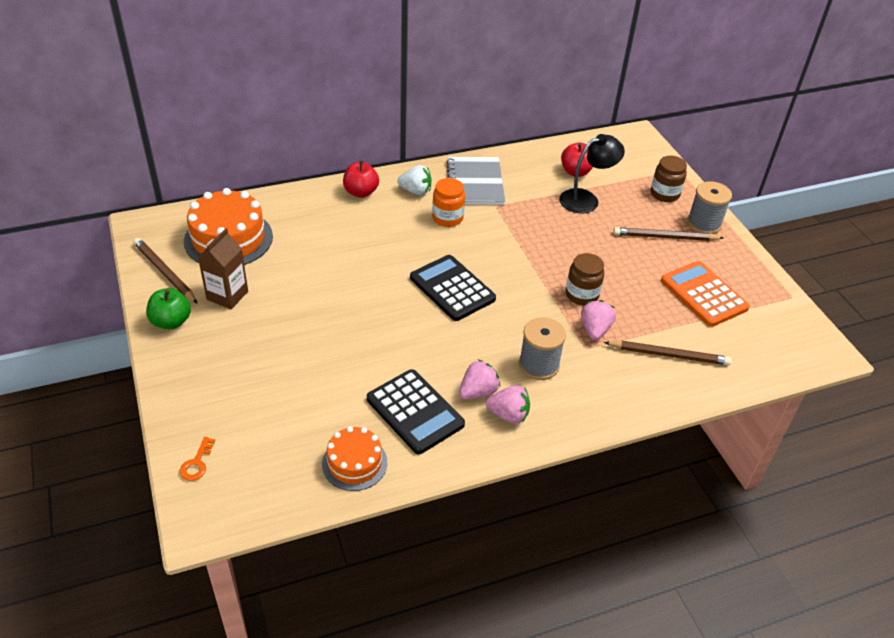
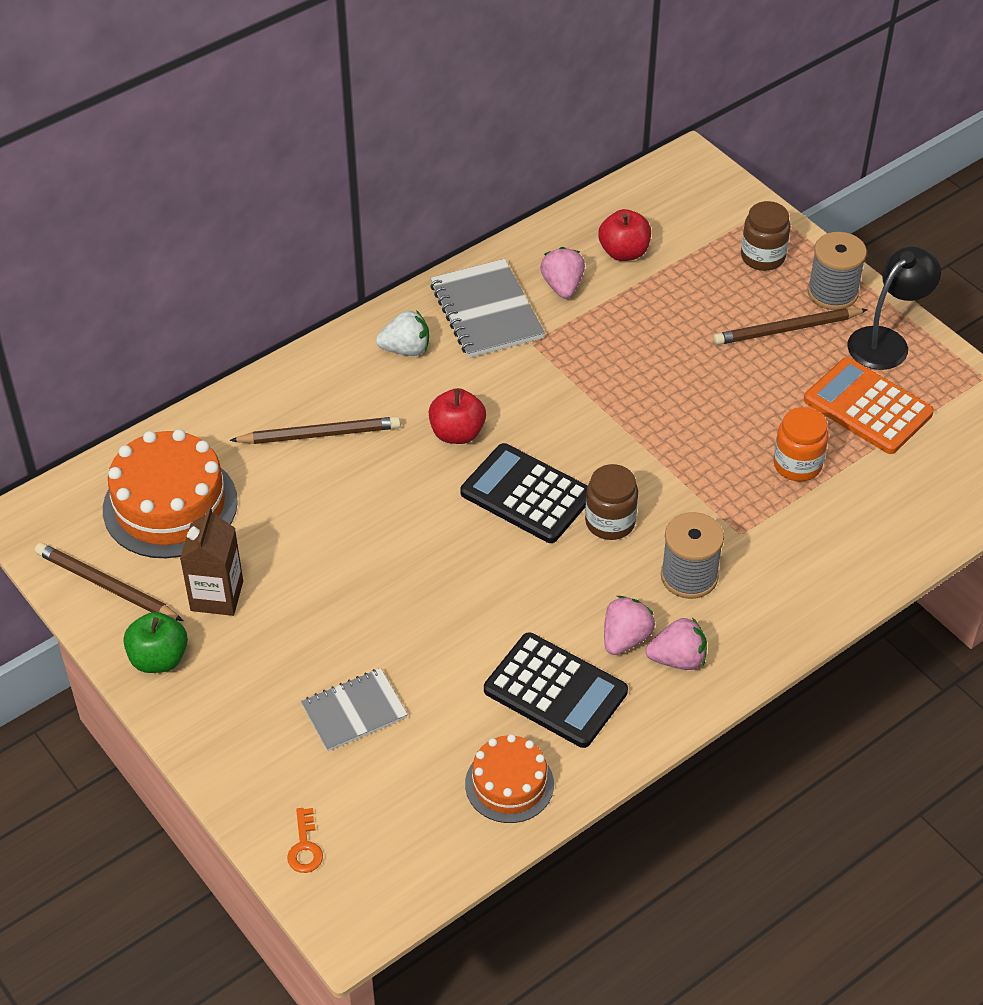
camera: 15 degrees left, 5 degrees up
red apple [343,160,379,198] -> red apple moved to [429,388,486,444]
orange jar [432,178,465,227] -> orange jar moved to [773,407,828,481]
black lamp [559,134,625,213] -> black lamp moved to [847,246,941,370]
brown jar [566,253,605,305] -> brown jar moved to [585,464,638,540]
pink strawberry [581,300,616,340] -> pink strawberry moved to [540,247,585,299]
brown pencil [604,341,732,366] -> brown pencil moved to [230,417,401,444]
none -> grey notebook [301,668,408,752]

